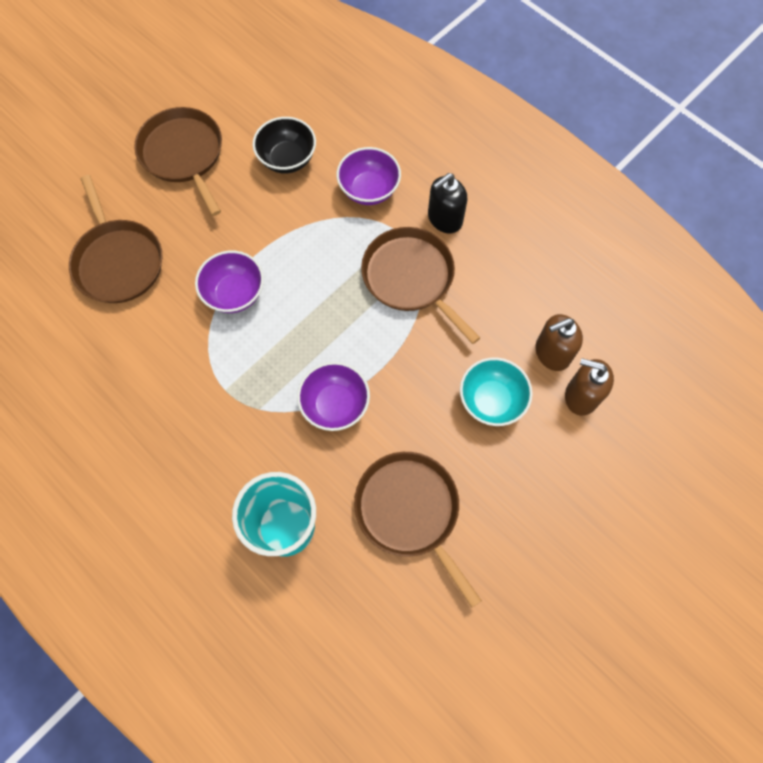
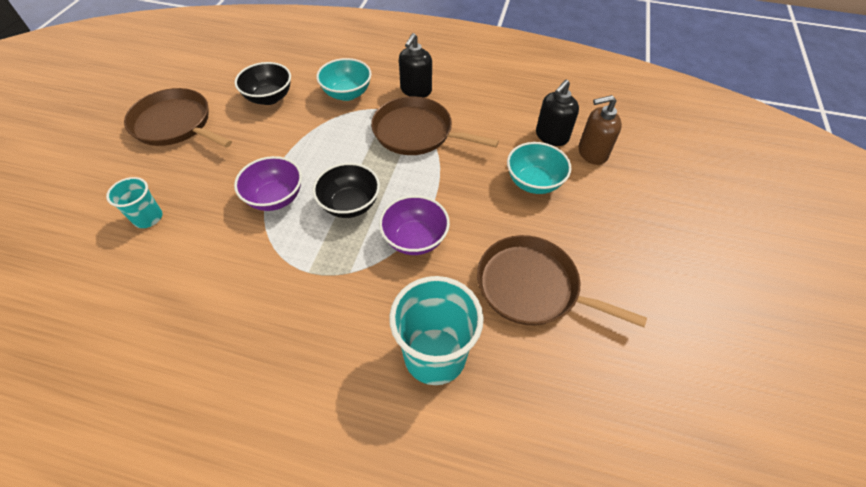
camera: 30 degrees left, 15 degrees down
brown pan [69,175,163,303] -> turquoise cup [106,177,162,228]
purple bowl [336,147,401,205] -> turquoise bowl [316,58,372,101]
brown soap dispenser [536,314,583,371] -> black soap dispenser [536,80,579,146]
none -> black bowl [313,163,380,218]

